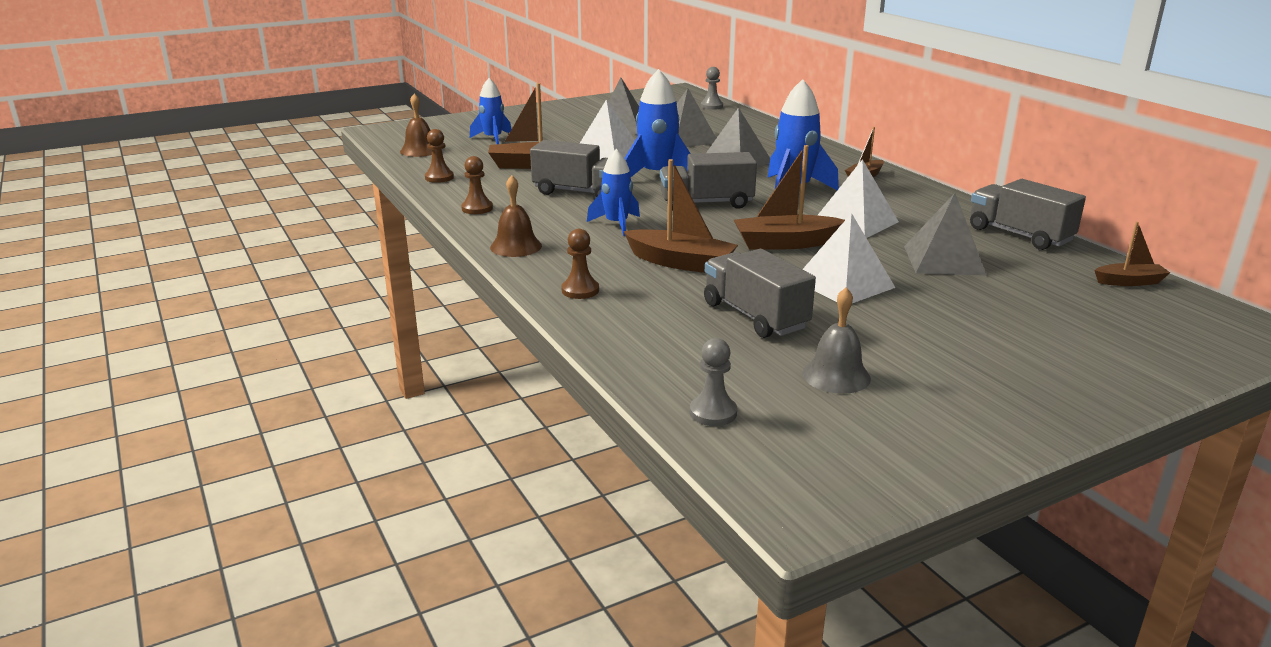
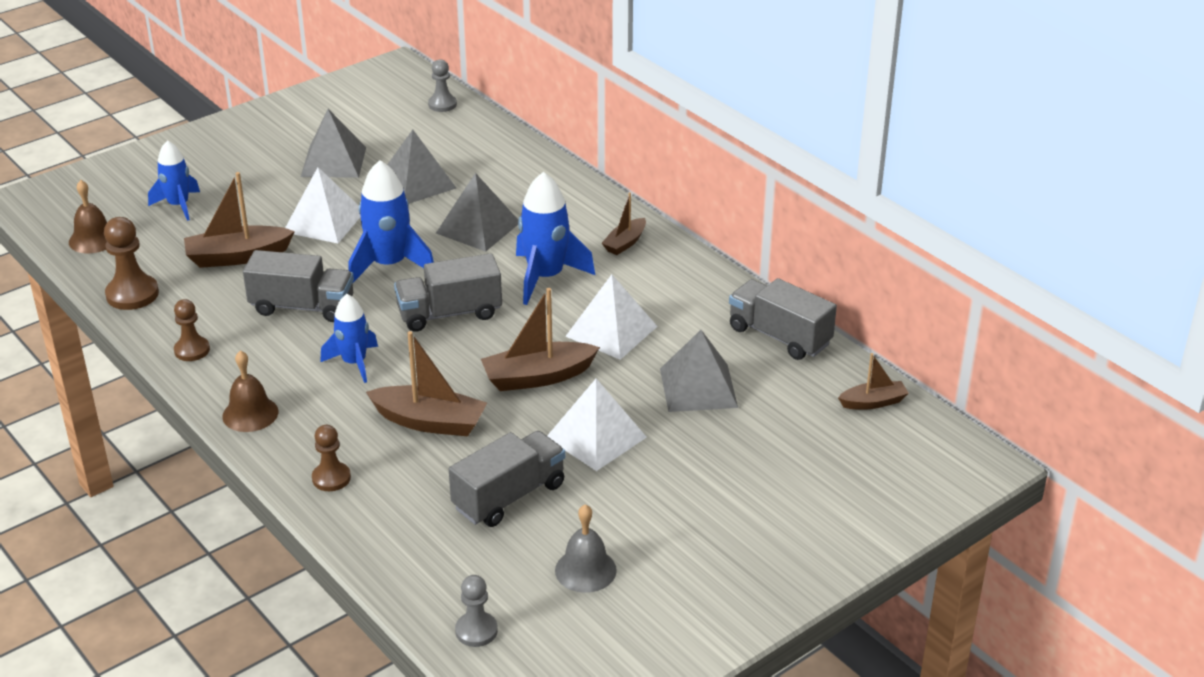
camera: 10 degrees left, 10 degrees up
brown pawn [425,129,454,183] -> brown pawn [104,217,159,310], size x1.54
grey truck [704,249,816,338] -> grey truck turned 90 degrees clockwise [449,431,565,527]

